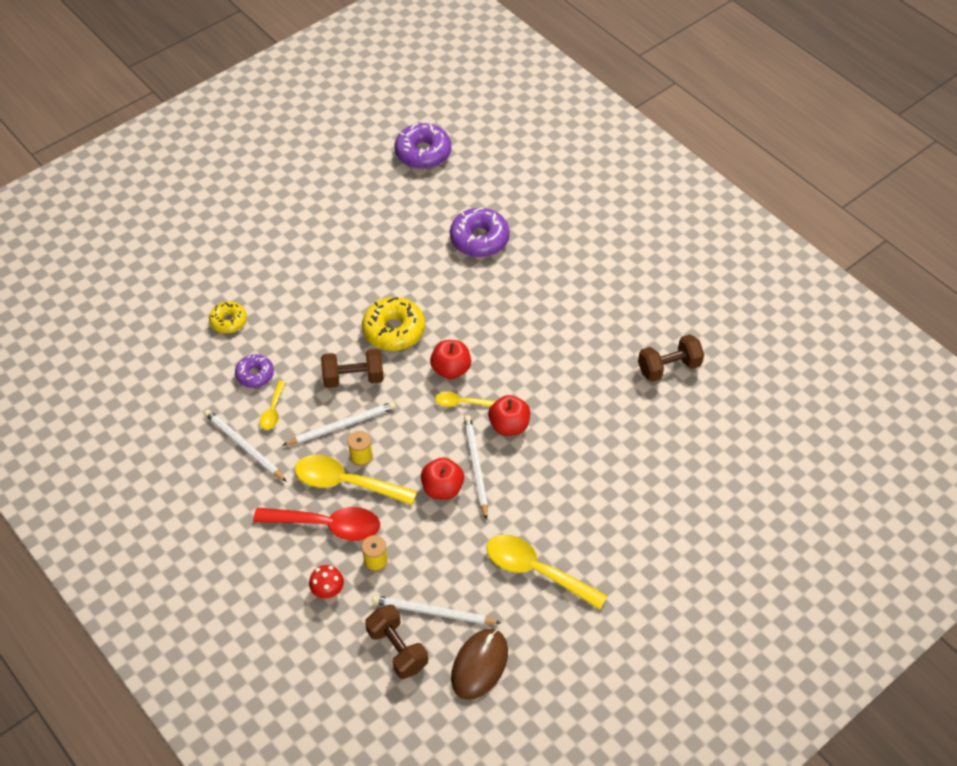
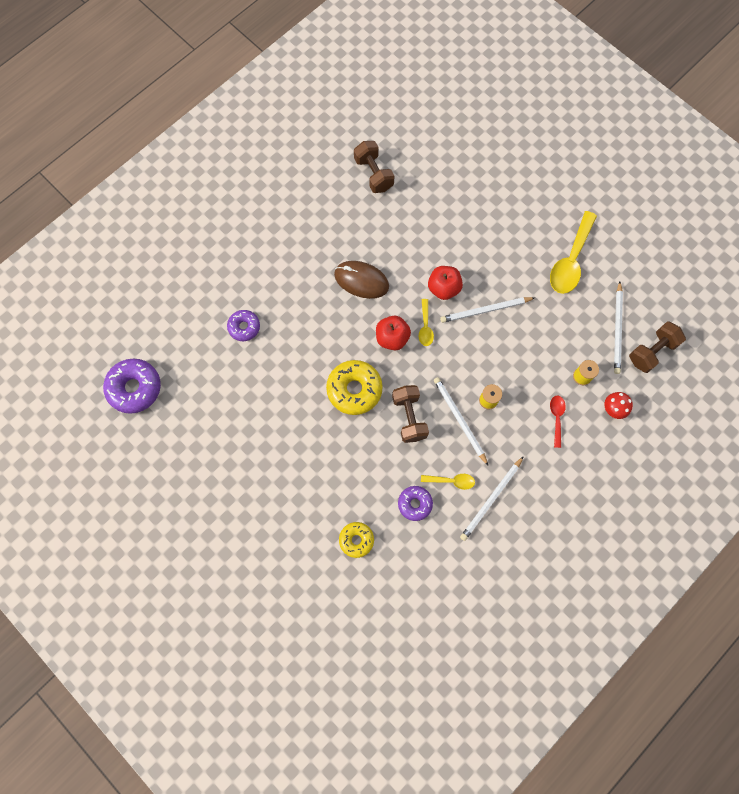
camera: 95 degrees left, 20 degrees up
red spoon [253,507,380,541] -> red spoon [550,396,566,448], size x0.51
yellow spoon [295,455,417,505] -> none
red apple [421,457,464,500] -> none
purple donut [450,208,510,257] -> purple donut [227,310,260,341], size x0.60
brown mouse [451,629,508,700] -> brown mouse moved to [334,261,389,299]

